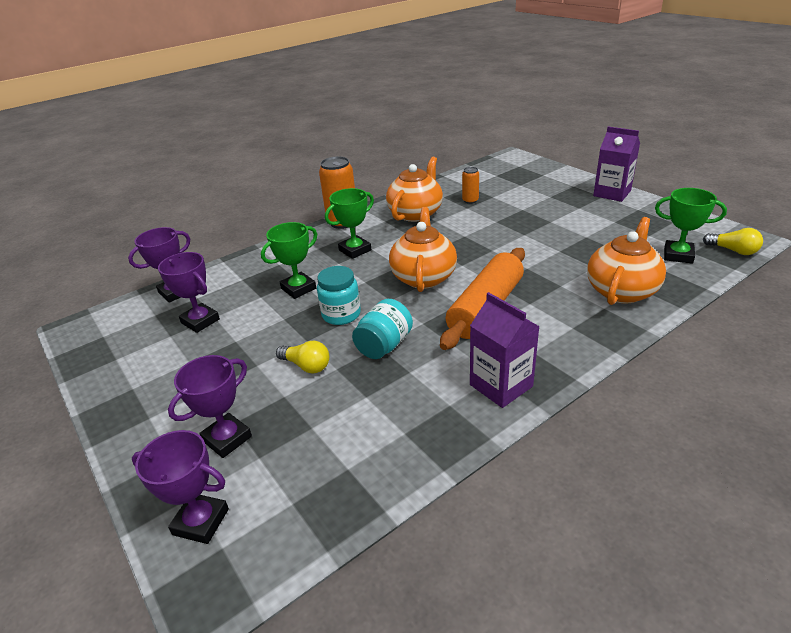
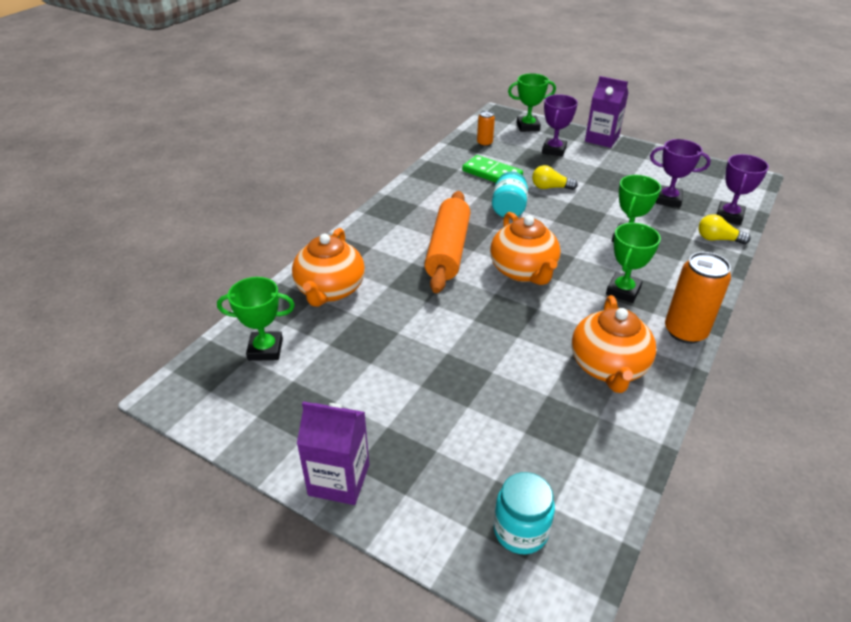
camera: 155 degrees right, 5 degrees up
purple trophy [132,430,229,544] -> green trophy [508,73,556,132]
turquoise jar [317,266,361,325] -> turquoise jar moved to [494,472,555,554]
orange can [462,167,479,204] -> orange can moved to [477,111,495,147]
purple carton [470,292,540,408] -> purple carton moved to [585,76,628,148]
yellow light bulb [703,228,763,255] -> yellow light bulb moved to [699,214,751,244]
none -> green domino [462,155,523,183]

